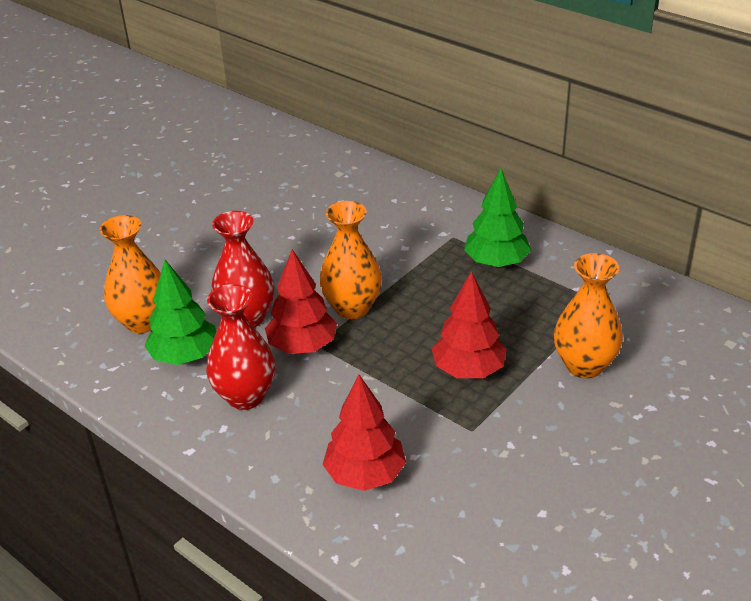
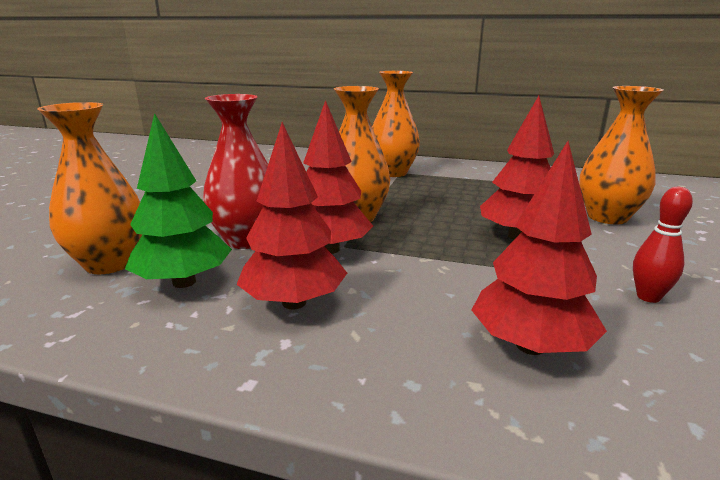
camera: 25 degrees left, 15 degrees down
red vase [206,284,275,410] -> red tree [236,122,347,309]
green tree [464,168,531,267] -> none
none -> orange vase [372,71,420,177]
none -> red bowling pin [633,187,693,303]

